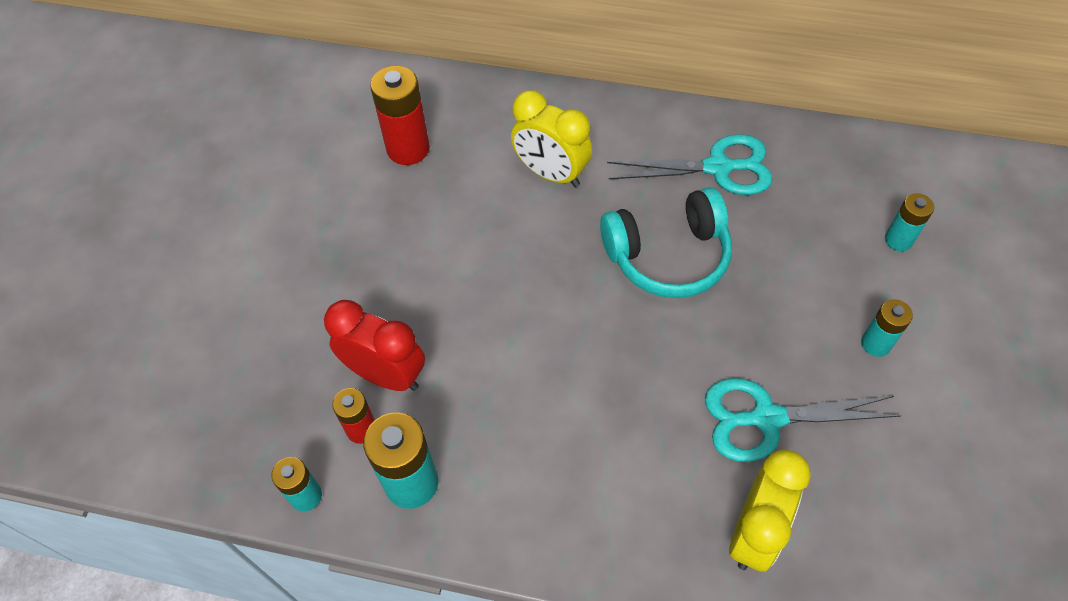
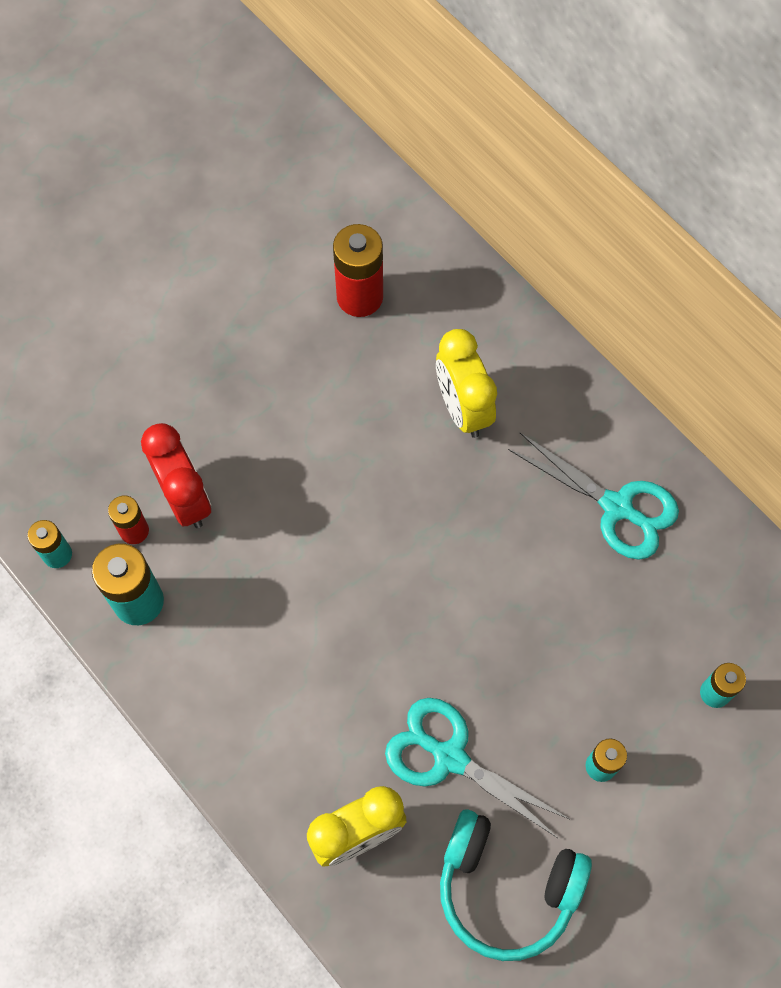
camera: 35 degrees right, 10 degrees up
turquoise headphones [600,187,732,298] -> turquoise headphones moved to [440,810,592,961]

